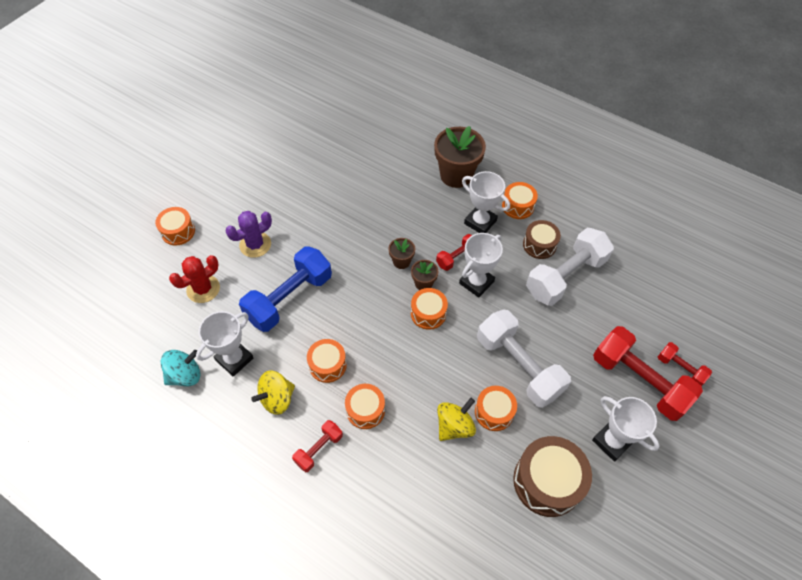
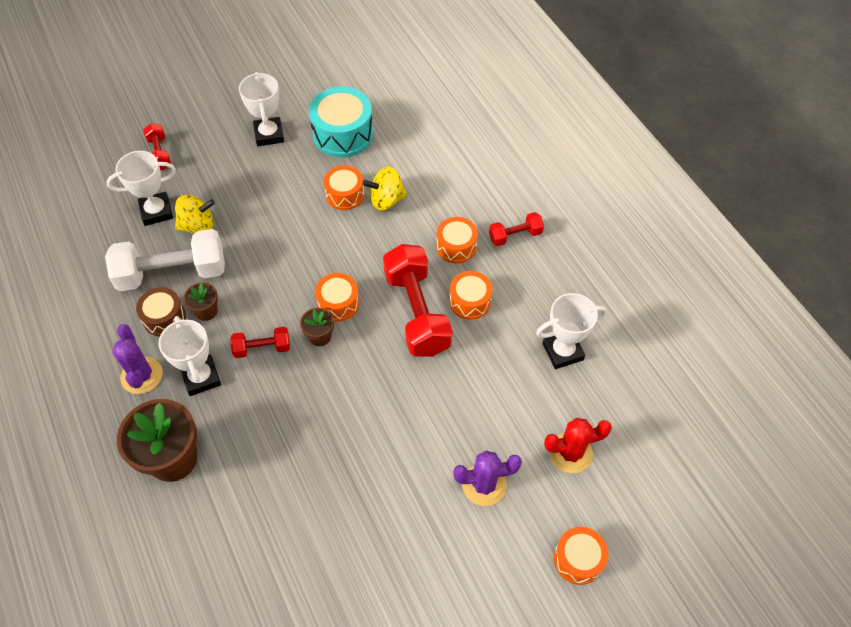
camera: 150 degrees left, 0 degrees up
turquoise spinning top [161,350,201,387] -> none
blue dumbbell [239,246,332,332] -> none
yellow spinning top [251,371,295,415] -> yellow spinning top moved to [175,195,215,234]
brown flower pot [388,238,415,269] -> brown flower pot moved to [183,283,218,321]
white trophy [459,233,503,298] -> white trophy moved to [106,151,176,226]
white dumbbell [477,309,571,408] -> none
orange drum [502,182,538,219] -> purple cactus [112,324,162,394]
brown drum [513,436,592,517] -> turquoise drum [309,86,374,157]
red dumbbell [593,326,703,421] -> red dumbbell moved to [383,244,452,357]

